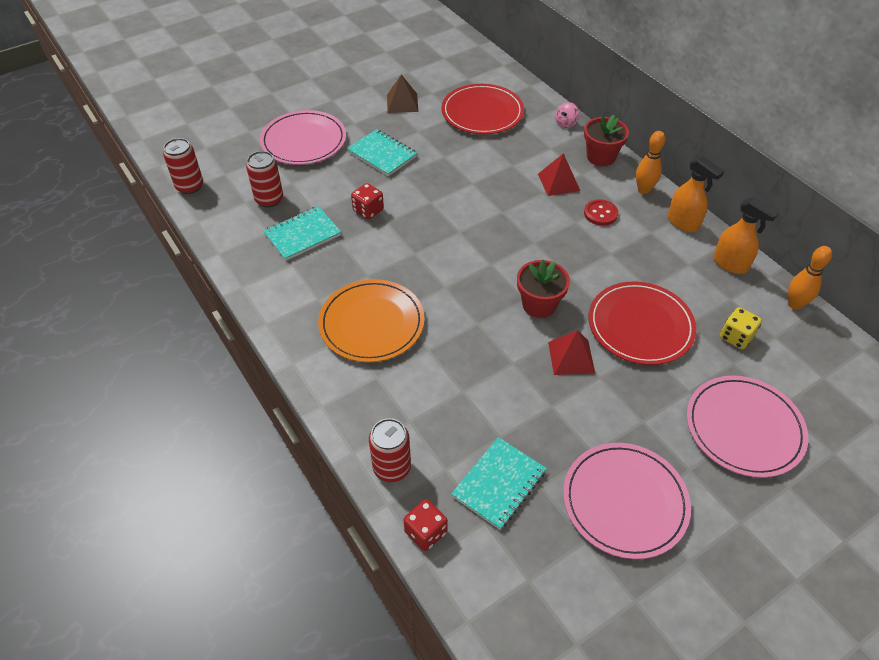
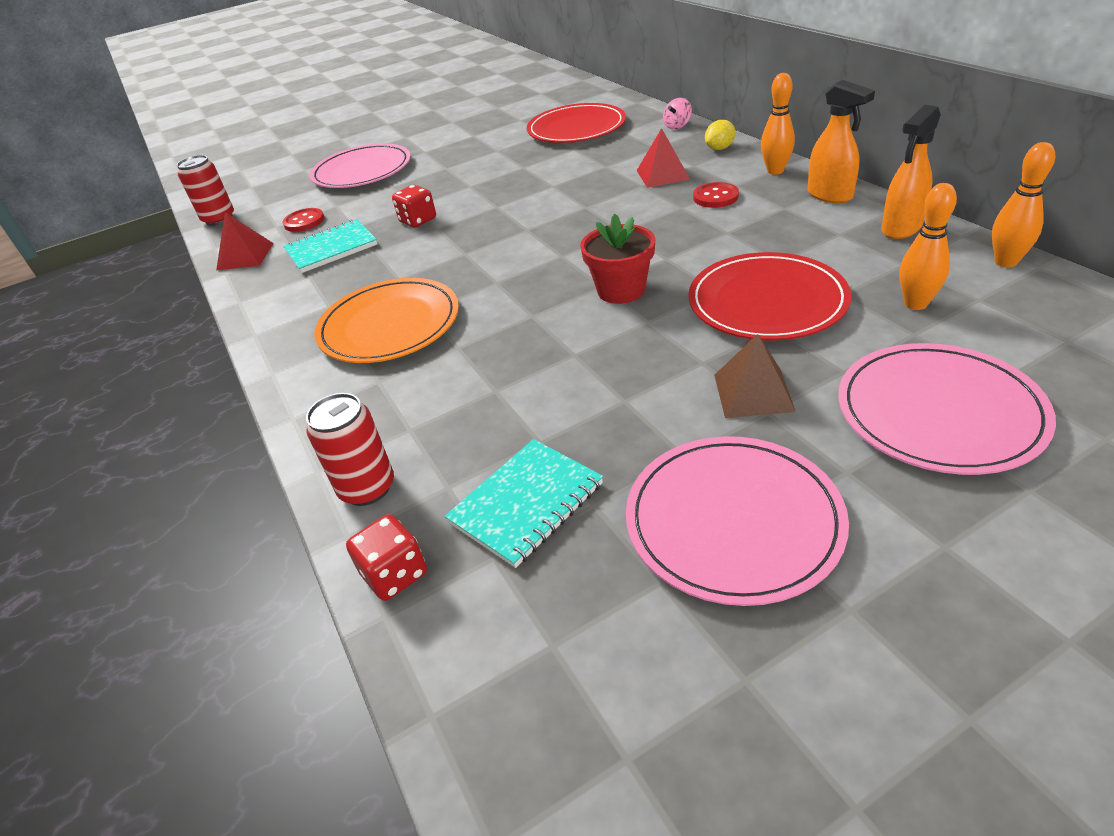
camera: 10 degrees right, 10 degrees down
red can [246,151,283,208] -> red button [282,208,324,232]
turquoise notebook [347,129,417,176] -> none
brown pyramid [387,74,418,113] -> brown pyramid moved to [714,334,796,418]
red pyramid [548,330,595,375] -> red pyramid moved to [216,212,273,270]
red flower pot [584,115,629,166] -> yellow lemon [705,120,736,150]
orange spray bottle [713,197,779,274] -> orange spray bottle turned 90 degrees clockwise [881,105,941,239]
yellow dice [720,307,762,349] -> orange bowling pin [899,183,957,310]

